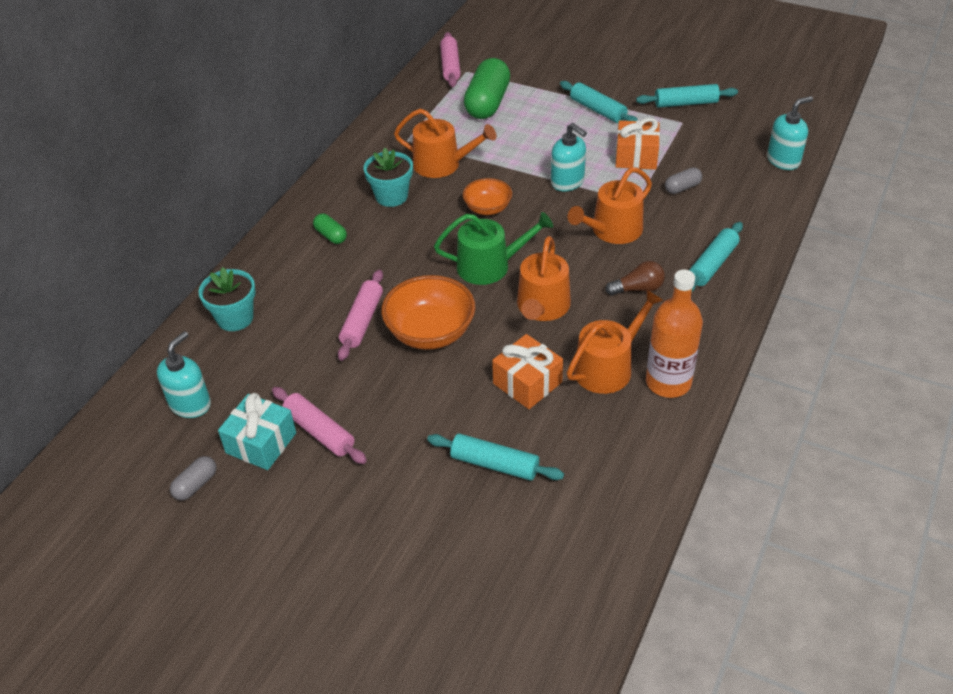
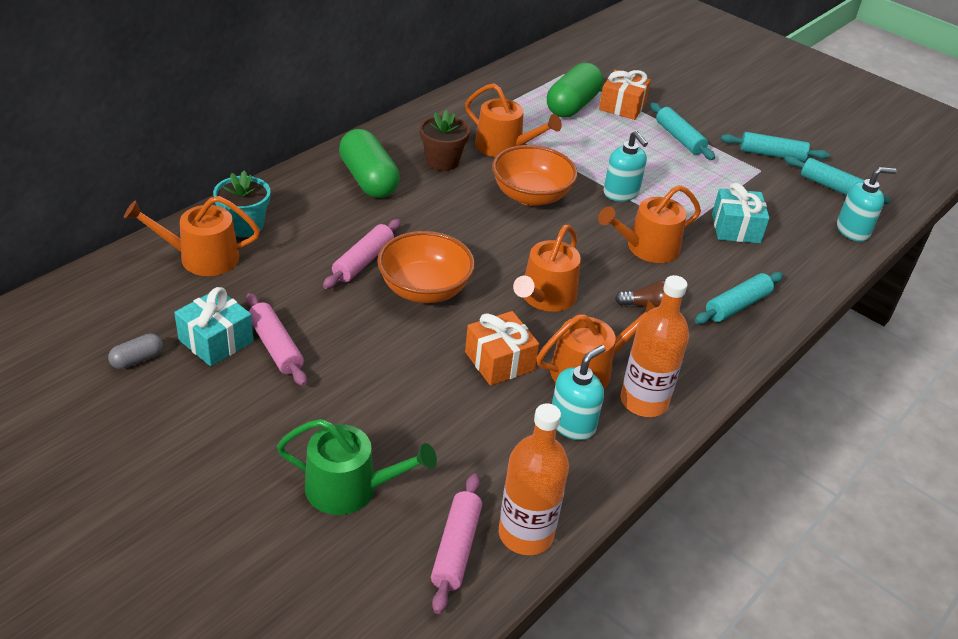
camera: 10 degrees right, 5 degrees down
turquoise soap dispenser [157,331,211,418] -> turquoise soap dispenser moved to [552,345,606,440]
green capsule [313,214,347,244] -> green capsule [339,129,400,198], size x2.11
turquoise flower pot [364,148,413,207] -> brown flower pot [420,110,470,171]
turquoise rolling pin [427,434,564,481] -> turquoise rolling pin moved to [784,156,890,204]
green watering can [434,212,553,285] -> green watering can moved to [277,419,437,515]
pink rolling pin [440,32,461,87] -> pink rolling pin moved to [431,474,482,614]
orange bowl [463,178,512,215] -> orange bowl [492,145,578,206], size x1.66
orange gift [616,118,660,170] -> orange gift moved to [599,70,651,120]
grey capsule [665,167,702,194] -> turquoise gift [712,183,769,243]
none -> orange watering can [124,196,260,276]
none -> orange bottle [499,403,569,555]

